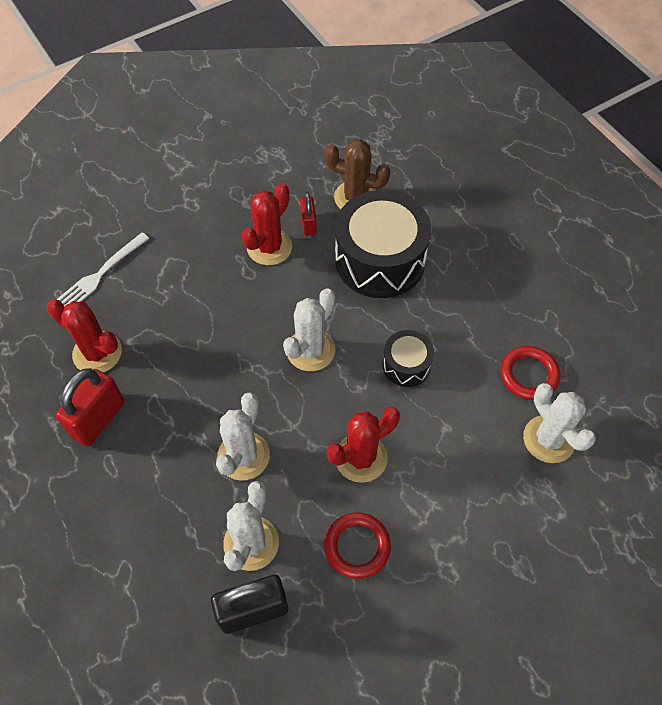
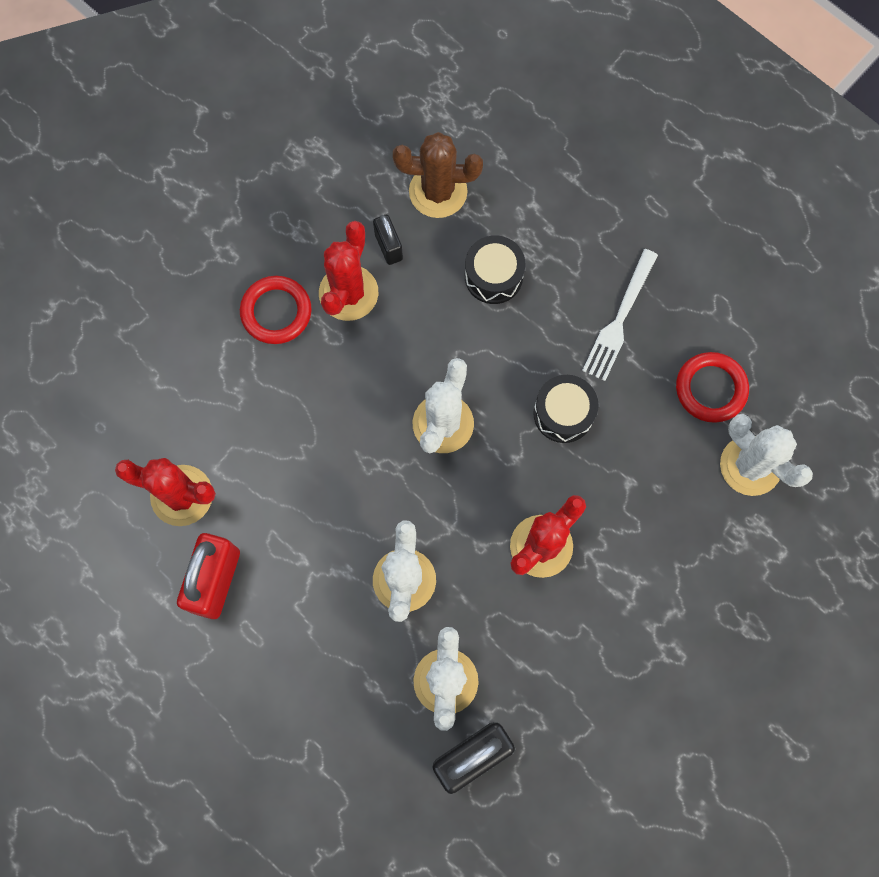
camera: 15 degrees left, 15 degrees up
white fork [56,232,150,306] -> white fork moved to [582,249,658,381]
red padlock [300,192,317,236] -> black padlock [373,215,403,265]
red ring [324,512,391,579] -> red ring moved to [240,276,312,344]
black drum [335,190,431,298] -> black drum [465,235,526,304], size x0.50

